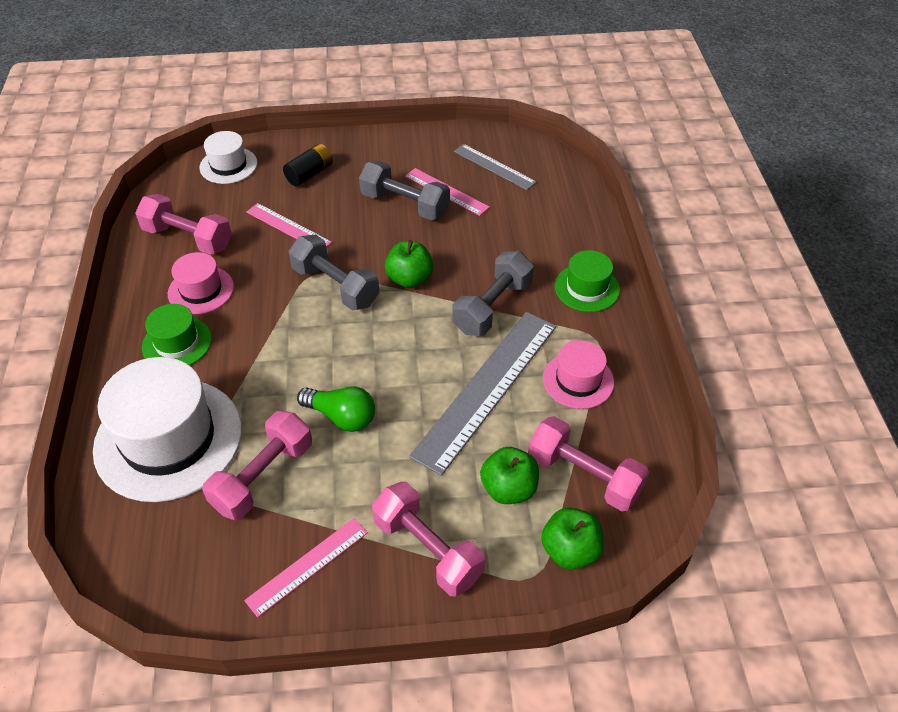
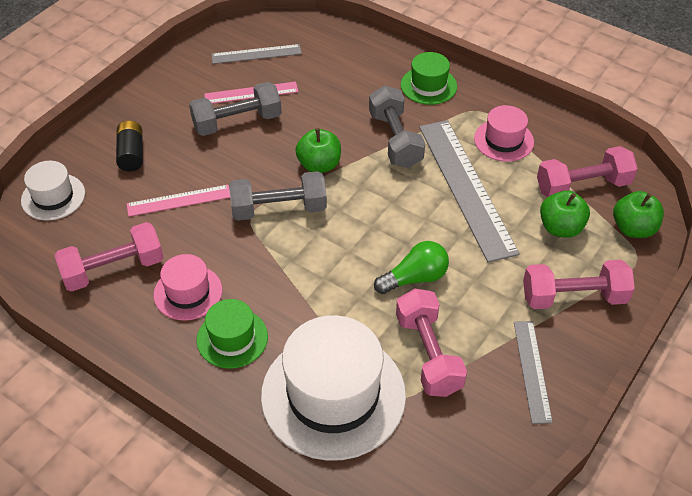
camera: 50 degrees left, 0 degrees up
pink ruler [244,518,368,617] -> grey ruler [514,321,553,424]

